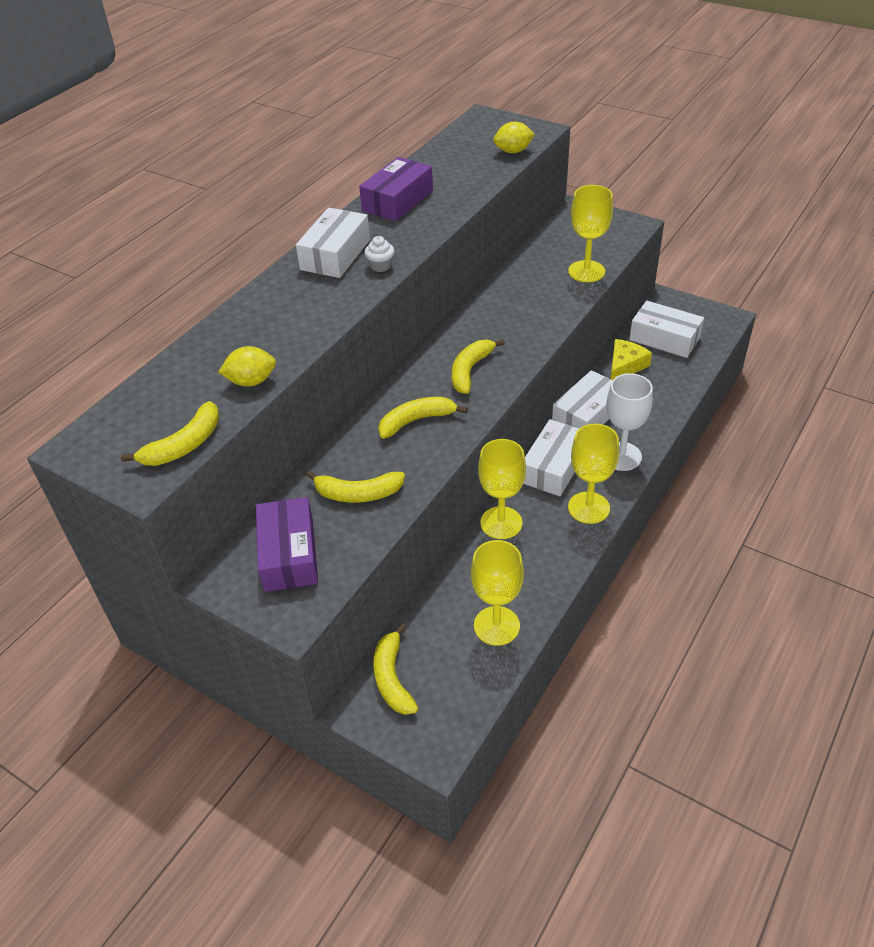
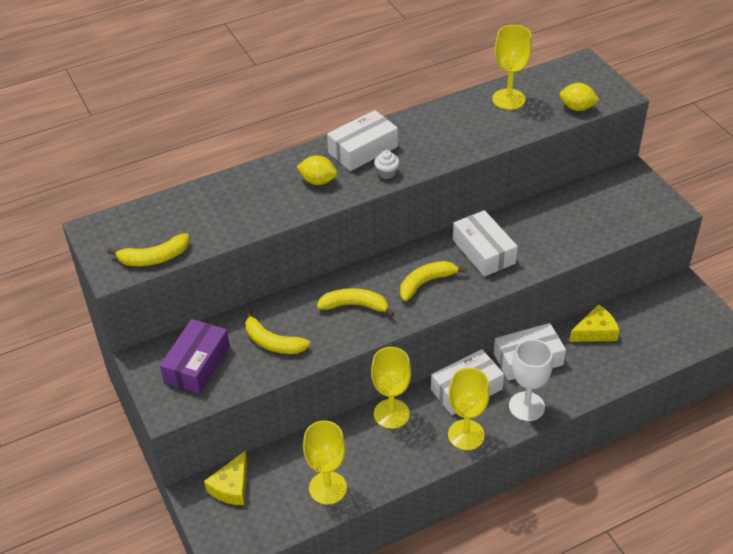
camera: 30 degrees right, 0 degrees up
yellow lemon [219,346,276,386] -> yellow lemon moved to [297,155,337,185]
purple box [359,157,433,222] -> none
yellow banana [373,623,418,715] -> yellow cheese [204,450,248,505]
yellow goblet [568,185,613,282] -> yellow goblet moved to [492,25,532,110]
white box [629,301,704,358] -> white box moved to [453,210,518,277]

